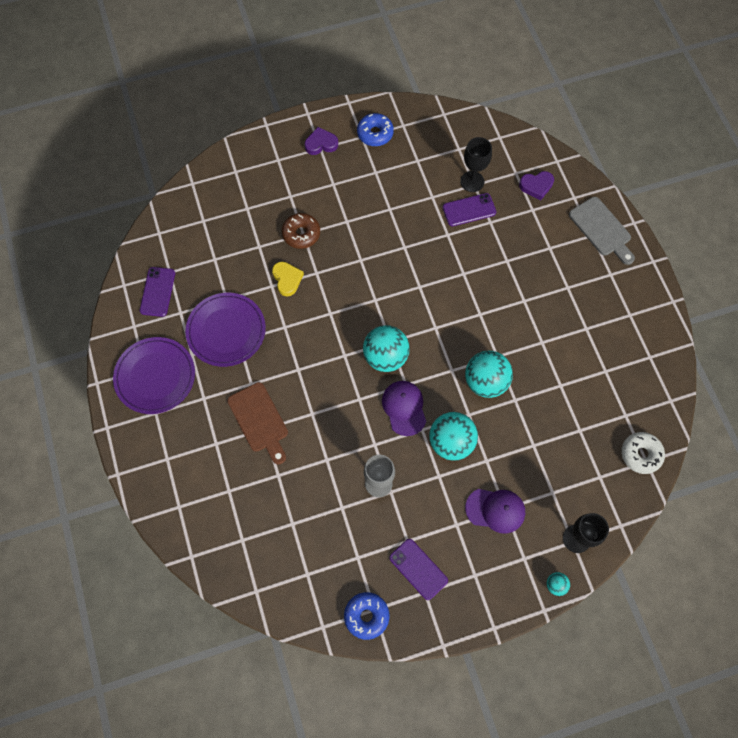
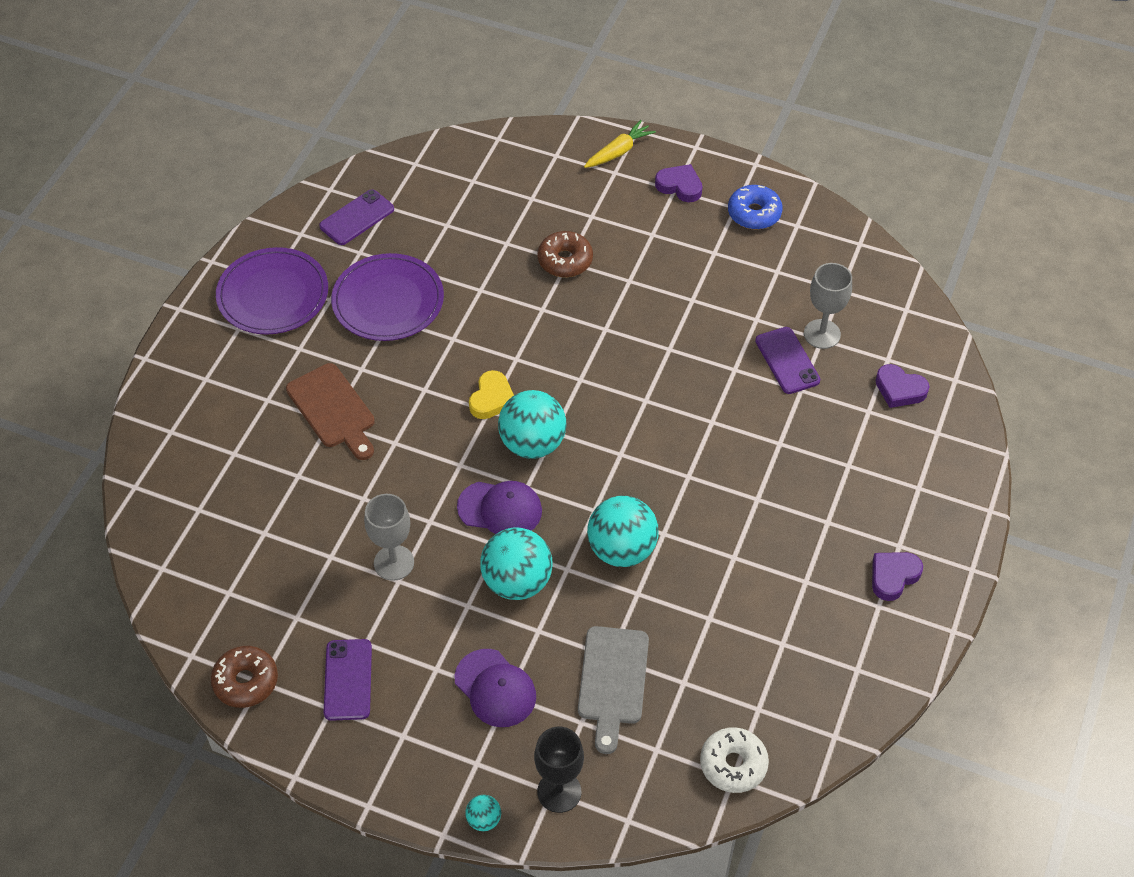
camera: 40 degrees right, 15 degrees down
brown cutting board [227,382,288,464] -> brown cutting board turned 45 degrees counterclockwise [286,363,375,460]
yellow heart [272,262,304,296] -> yellow heart moved to [469,370,514,419]
blue donut [344,592,389,640] -> brown donut [211,646,278,708]
purple cap [382,381,426,436] -> purple cap turned 75 degrees clockwise [457,481,542,534]
purple phone [442,193,496,226] -> purple phone turned 45 degrees clockwise [755,327,820,394]
black goblet [460,137,492,192] -> grey goblet [804,263,852,349]
grey cutting board [569,197,635,265] -> grey cutting board moved to [578,626,649,754]
none -> yellow carrot [584,120,656,168]
none -> purple heart [872,552,923,601]

